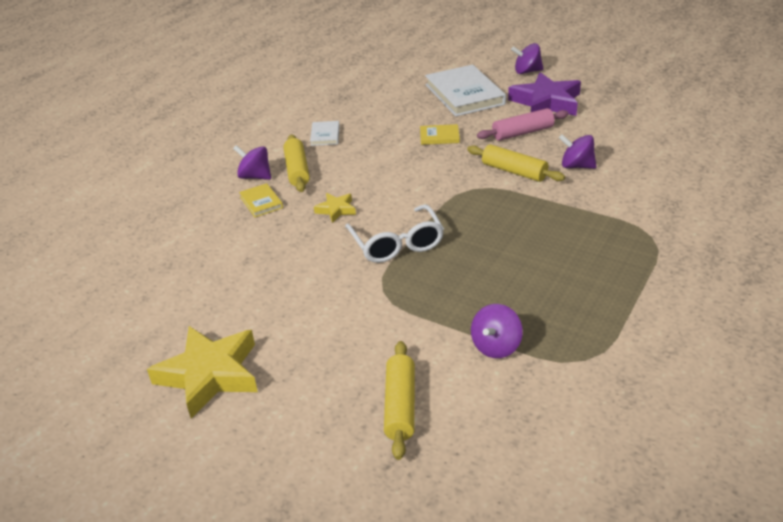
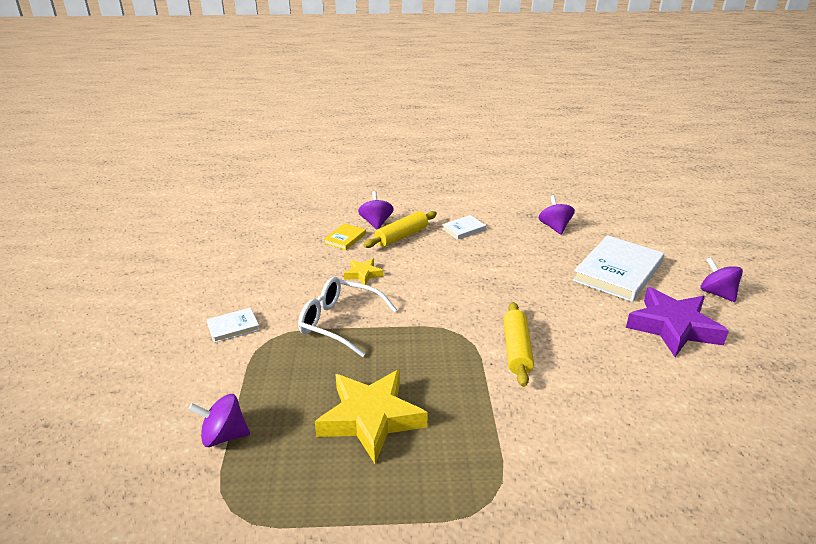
camera: 55 degrees right, 5 degrees down
yellow star [147,326,258,419] -> yellow star moved to [315,369,428,464]
white glasses [345,204,444,263] -> white glasses turned 75 degrees clockwise [298,277,397,357]
yellow rolling pin [384,341,415,460] -> none
yellow book [420,124,460,145] -> none
pink rolling pin [477,108,569,141] -> none
purple spinning top [559,134,597,169] -> purple spinning top moved to [539,195,575,235]
none -> white book [206,308,260,343]

